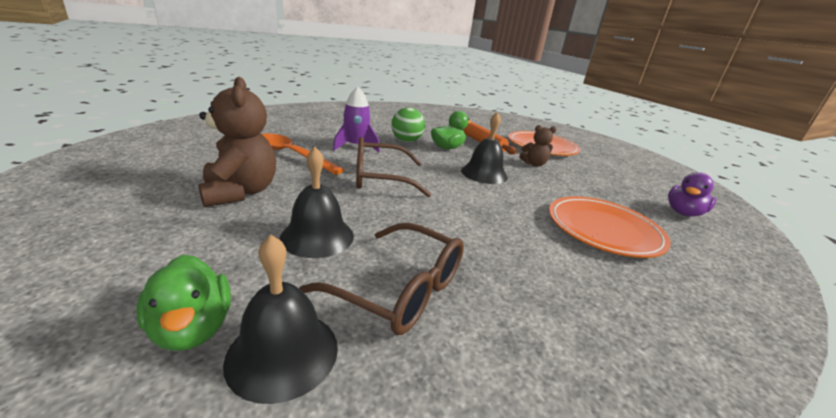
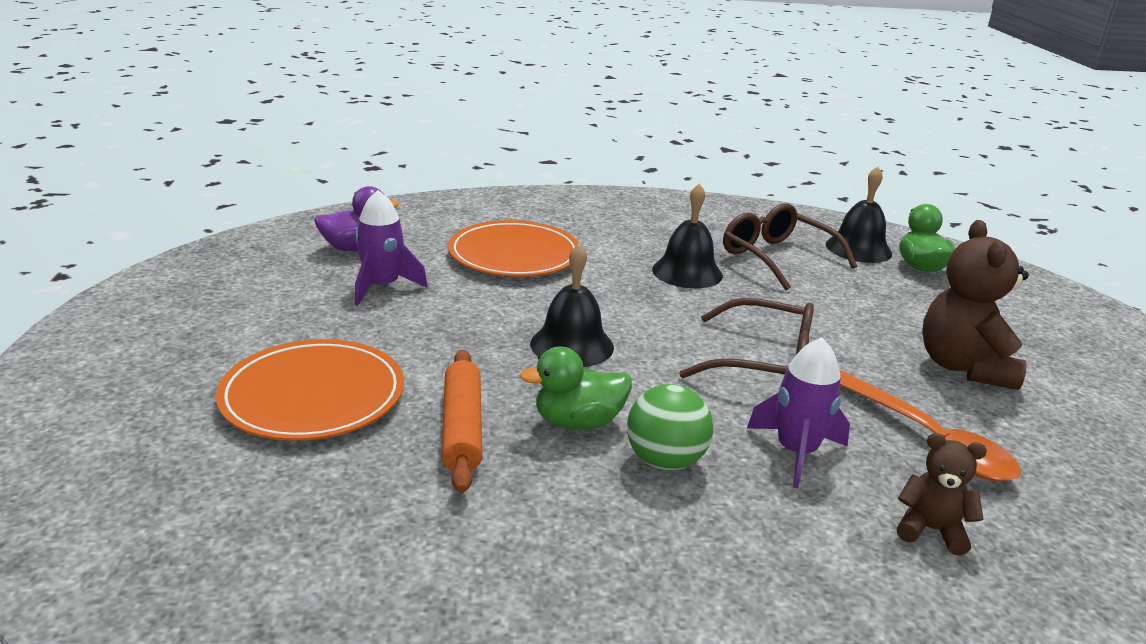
camera: 155 degrees left, 0 degrees up
black bell [280,147,354,258] -> black bell moved to [652,183,723,288]
brown teddy bear [519,125,557,167] -> brown teddy bear moved to [897,433,987,556]
none -> purple rocket [355,190,428,306]

